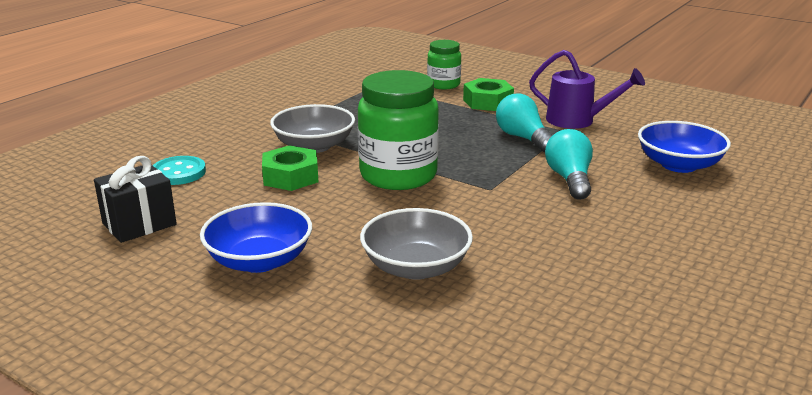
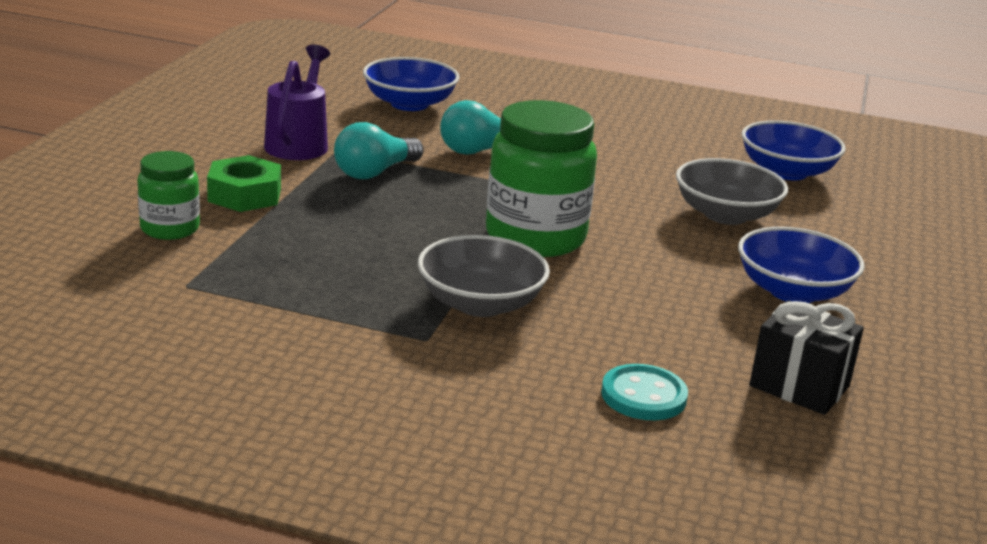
camera: 110 degrees left, 0 degrees up
green nut [262,145,318,191] -> none
none -> blue bowl [742,120,846,180]

